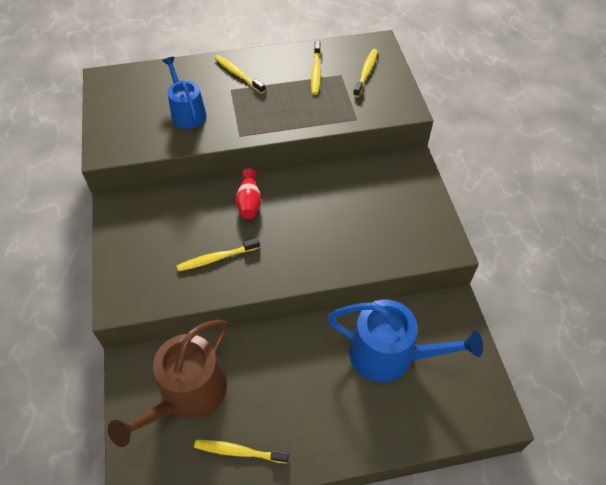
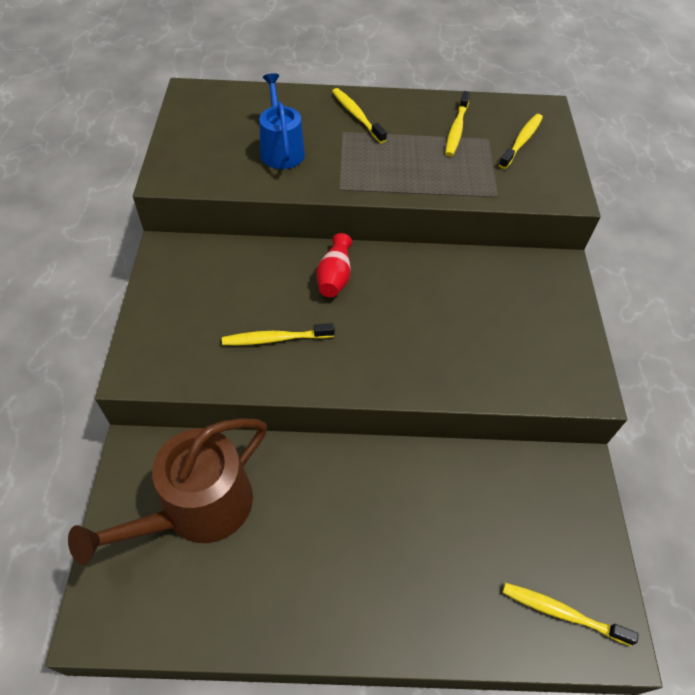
camera: 10 degrees right, 0 degrees up
yellow toothbrush [194,440,289,463] -> yellow toothbrush moved to [502,583,639,646]
blue watering can [327,299,483,382] -> none

